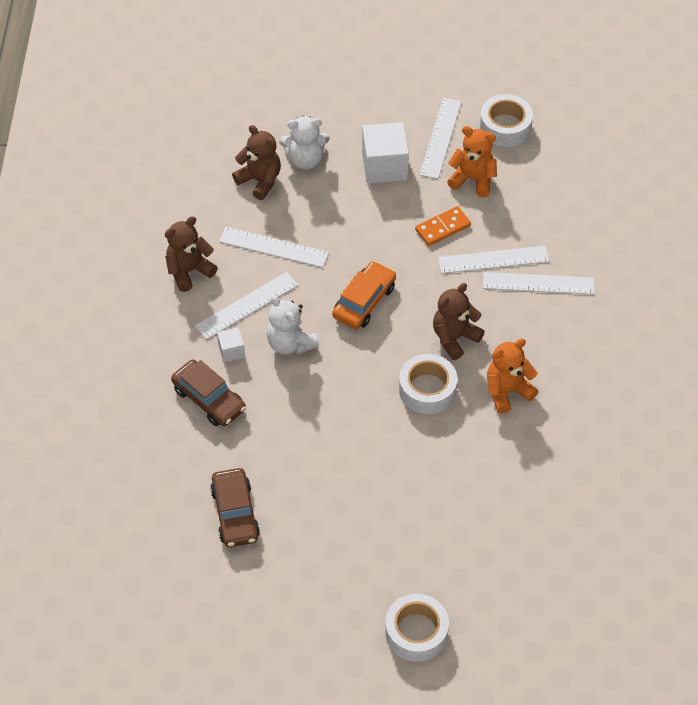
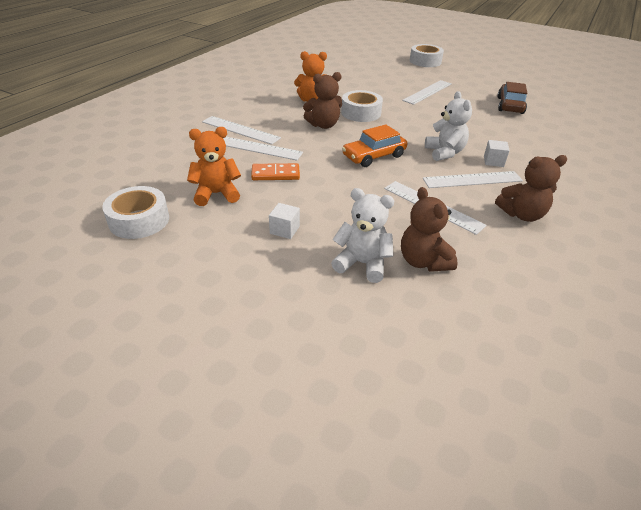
camera: 155 degrees left, 15 degrees down
brown car [171,360,246,427] -> none
white cube [362,122,409,183] -> white cube [269,203,300,239], size x0.50
white ruler [420,98,462,179] -> white ruler moved to [402,80,452,105]
orange teddy bear [447,126,497,197] -> orange teddy bear turned 120 degrees clockwise [187,127,241,206]

